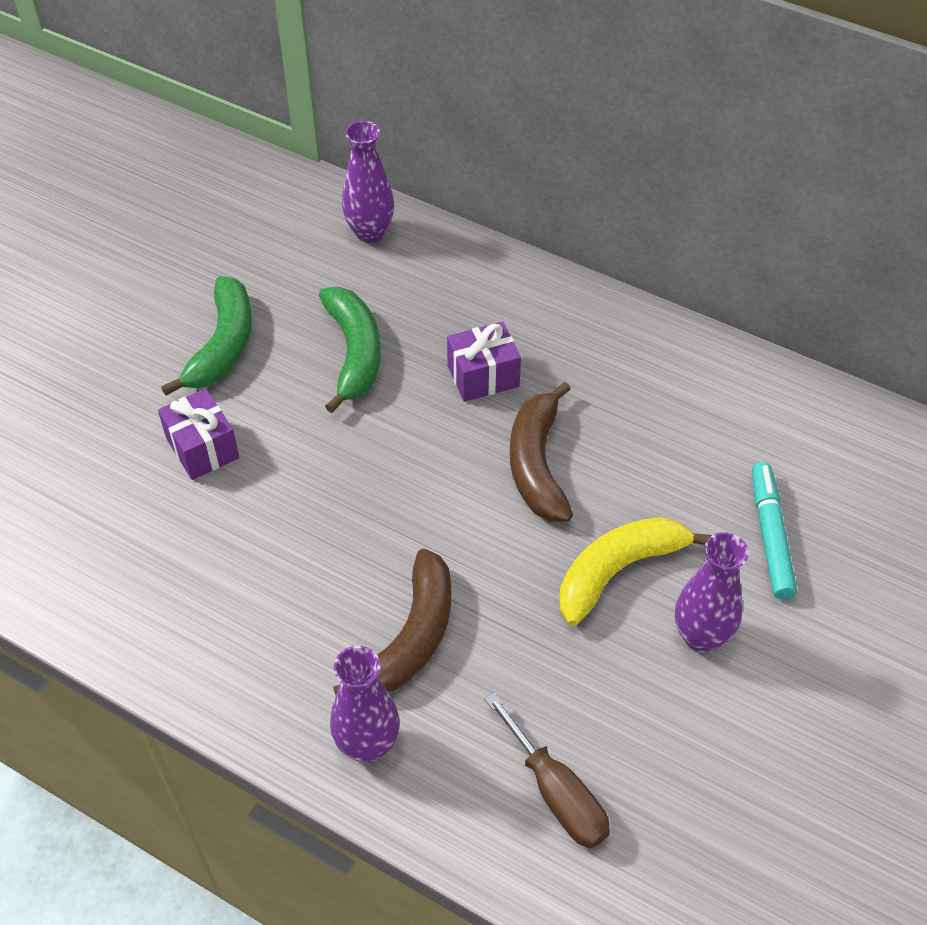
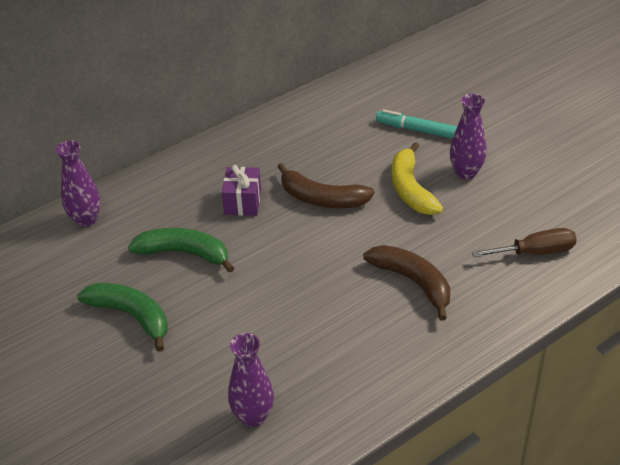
camera: 65 degrees left, 10 degrees down
purple gift [158,388,239,480] -> none
purple vase [330,646,400,763] -> purple vase moved to [228,333,274,427]

